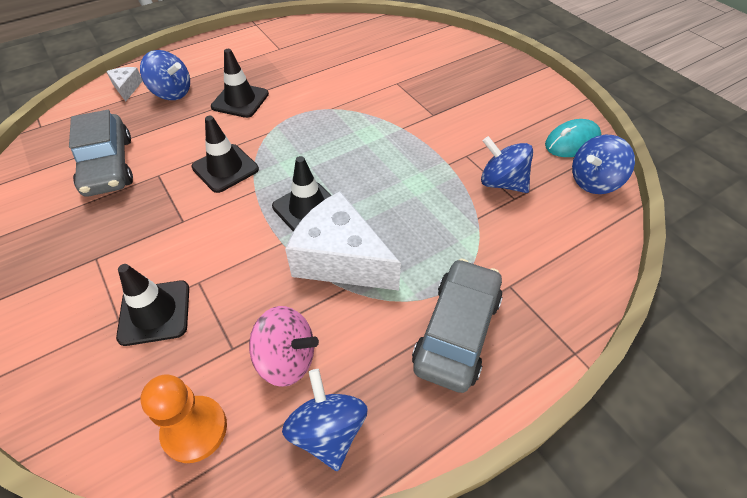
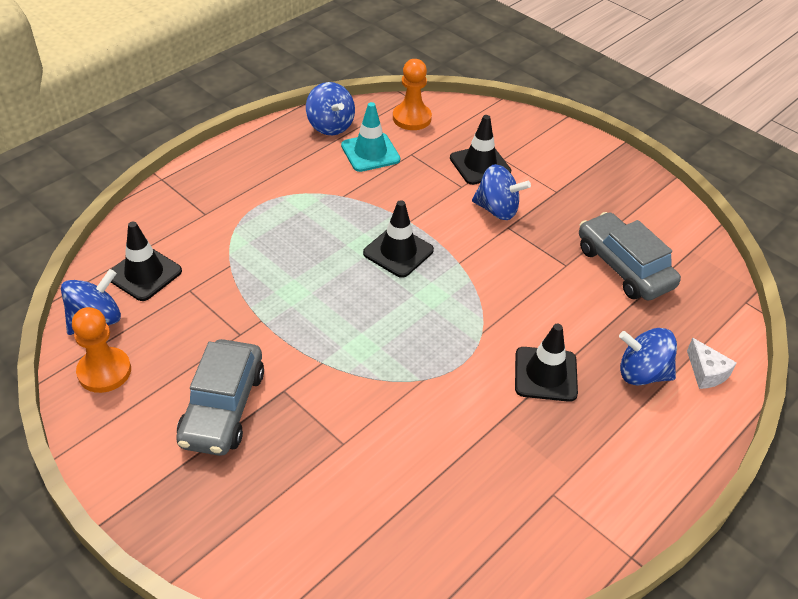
camera: 165 degrees right, 5 degrees down
black traffic cone [192,116,259,193] -> black traffic cone moved to [111,222,182,301]
pink spinning top [249,306,319,387] -> turquoise traffic cone [341,102,400,172]
white cheese [285,191,401,291] -> none
grey car [412,258,503,393] -> grey car moved to [176,339,264,456]
blue spinning top [481,136,533,193] -> blue spinning top moved to [472,164,531,220]
turquoise mouse [545,119,601,157] -> orange pawn [72,307,131,393]

